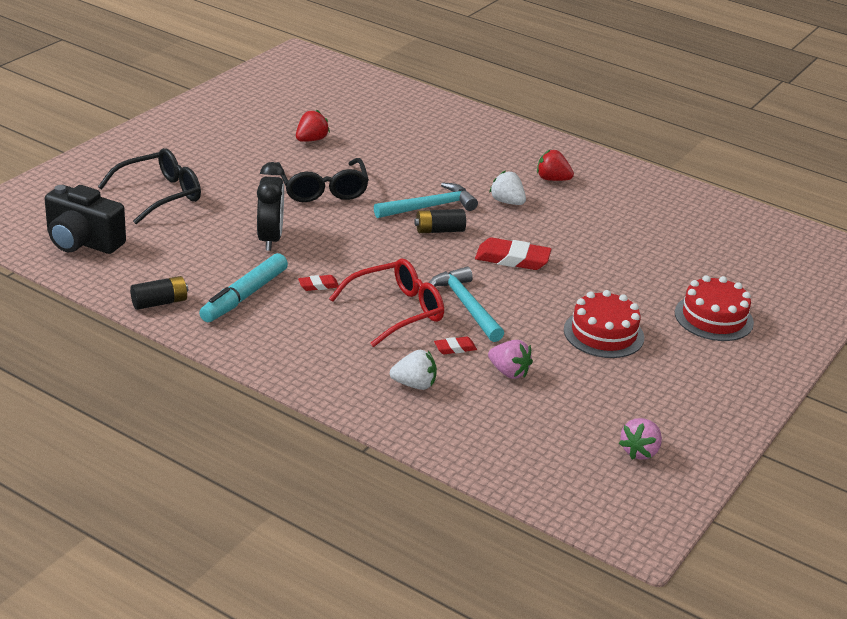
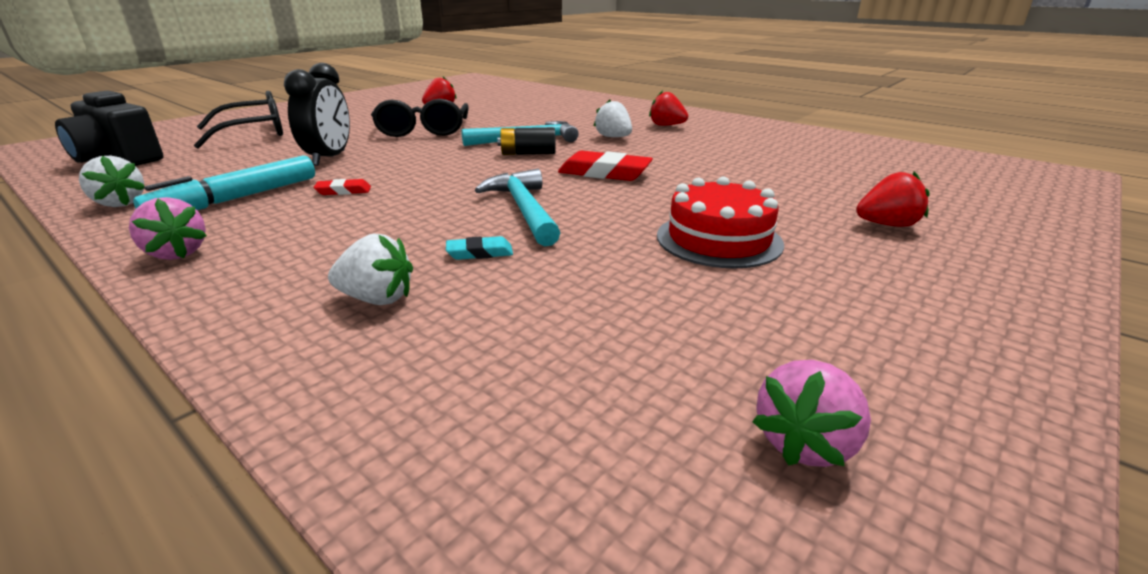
camera: 10 degrees right, 5 degrees down
black battery [130,276,188,310] -> white strawberry [79,156,145,207]
red glasses [329,258,444,347] -> none
red eraser [434,337,477,354] -> turquoise eraser [446,236,513,260]
pink strawberry [488,340,533,379] -> pink strawberry moved to [129,197,207,260]
red cake [675,275,754,341] -> red strawberry [856,171,930,227]

